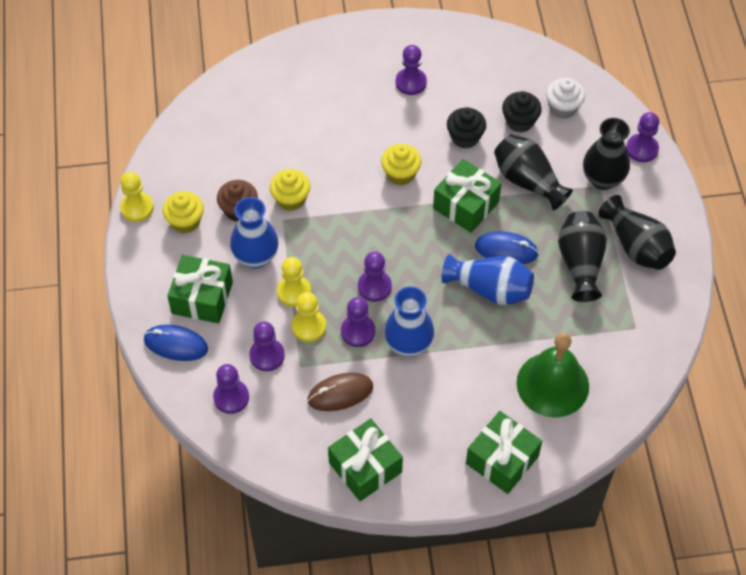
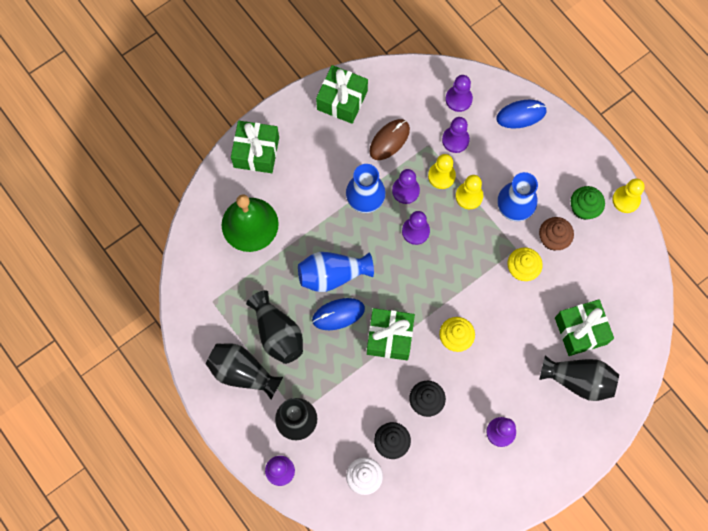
camera: 150 degrees right, 15 degrees up
yellow cupcake [162,191,204,233] -> green cupcake [571,186,605,220]
green gift [167,255,233,323] -> green gift moved to [555,299,614,356]
black vase [494,134,573,211] -> black vase moved to [539,355,619,401]

